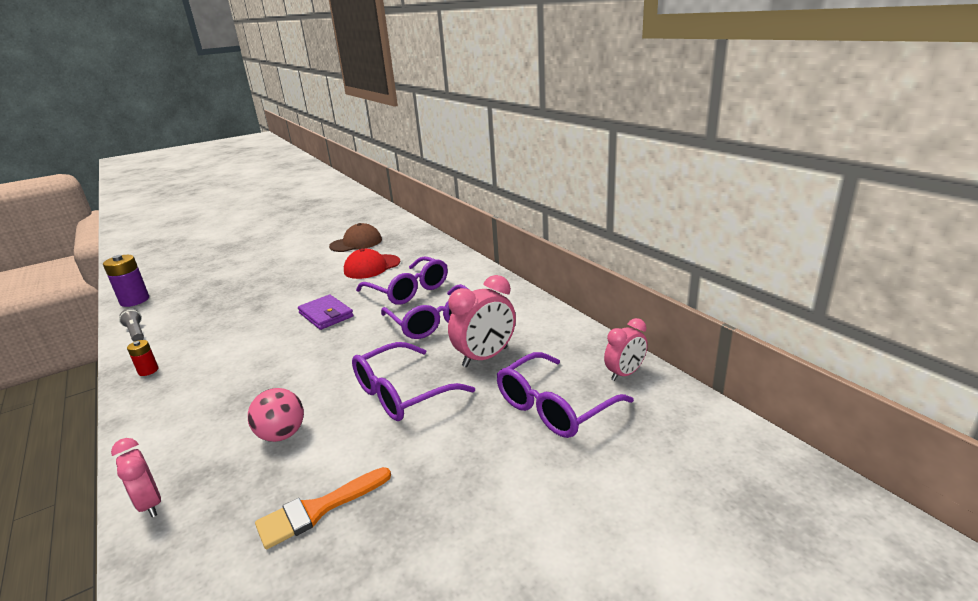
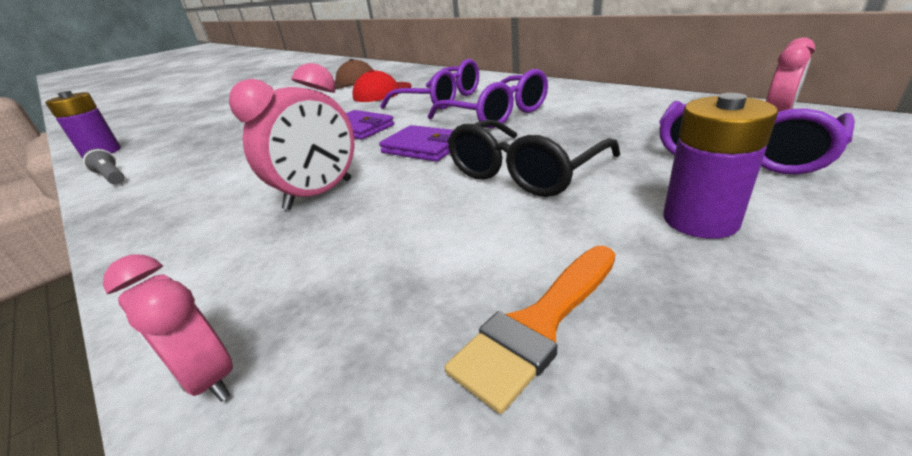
camera: 10 degrees left, 5 degrees up
red battery [127,340,158,376] -> none
pink ball [248,388,304,442] -> none
purple glasses [352,342,475,421] -> black glasses [448,119,621,197]
pink clock [448,275,516,367] -> pink clock moved to [229,63,354,210]
none -> purple wallet [379,125,453,162]
none -> purple battery [663,93,778,239]

